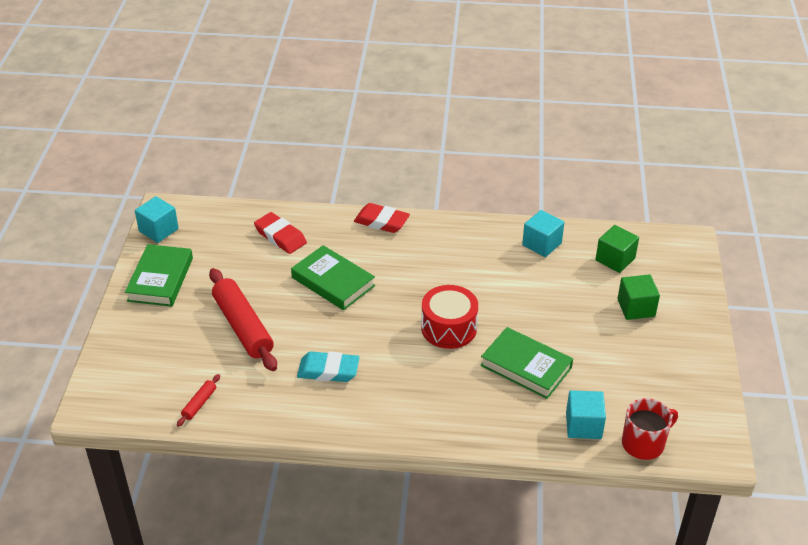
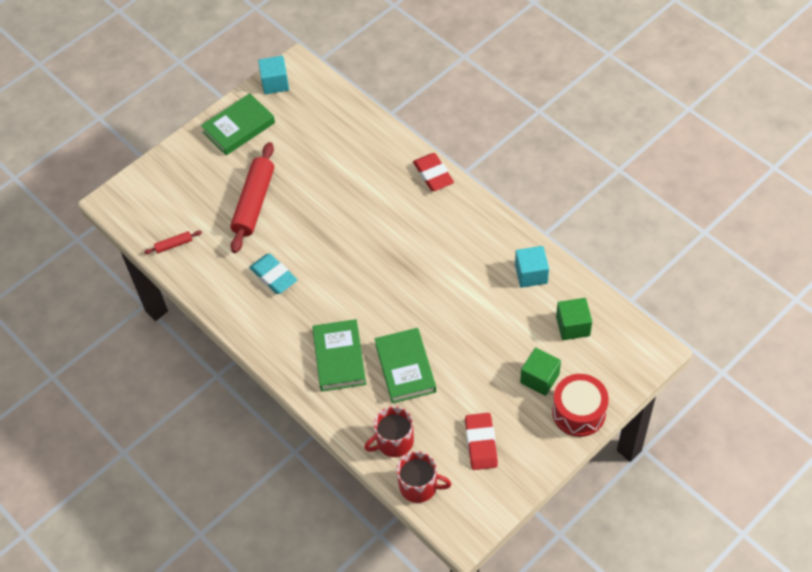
camera: 45 degrees right, 15 degrees up
red eraser [254,212,307,254] -> red eraser moved to [465,413,498,470]
green book [291,245,375,310] -> green book moved to [312,319,366,391]
red drum [421,285,478,349] -> red drum moved to [552,374,609,437]
turquoise cube [566,390,606,439] -> red mug [364,406,414,457]

